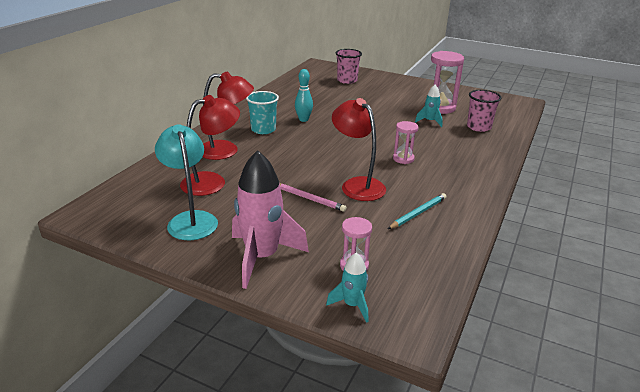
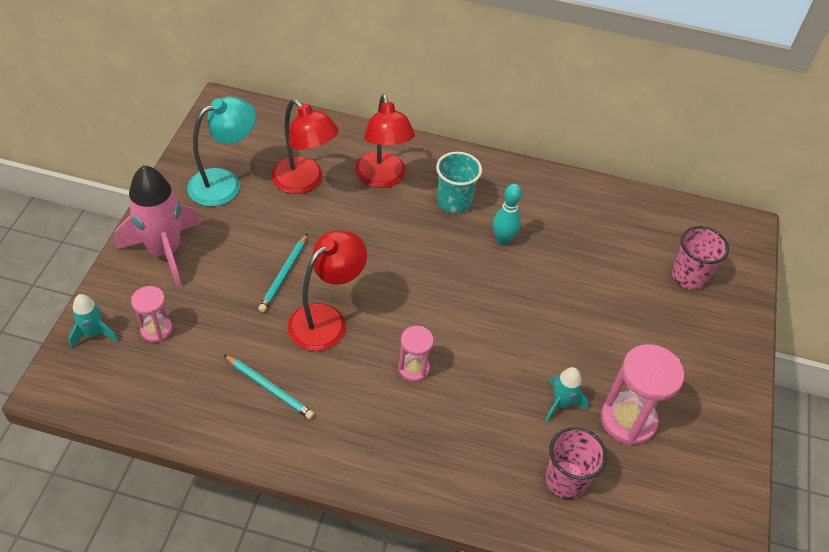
camera: 75 degrees right, 20 degrees up
pink pencil [280,183,347,212] -> turquoise pencil [258,233,308,312]

